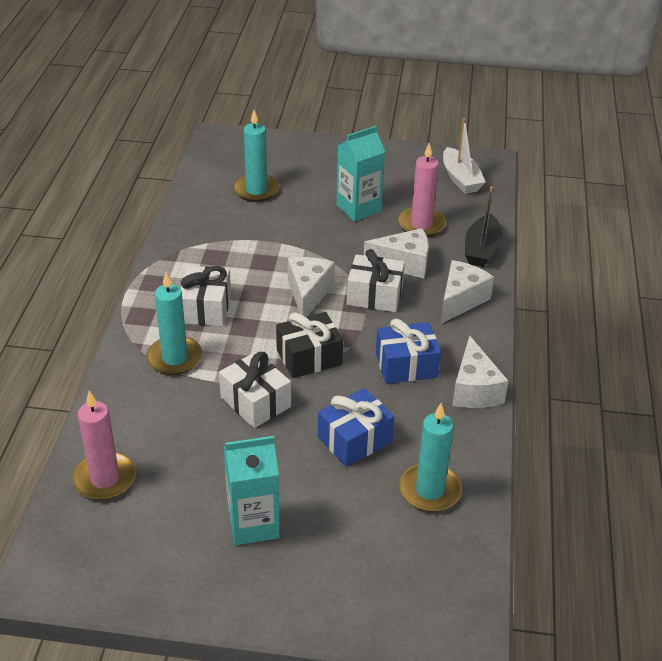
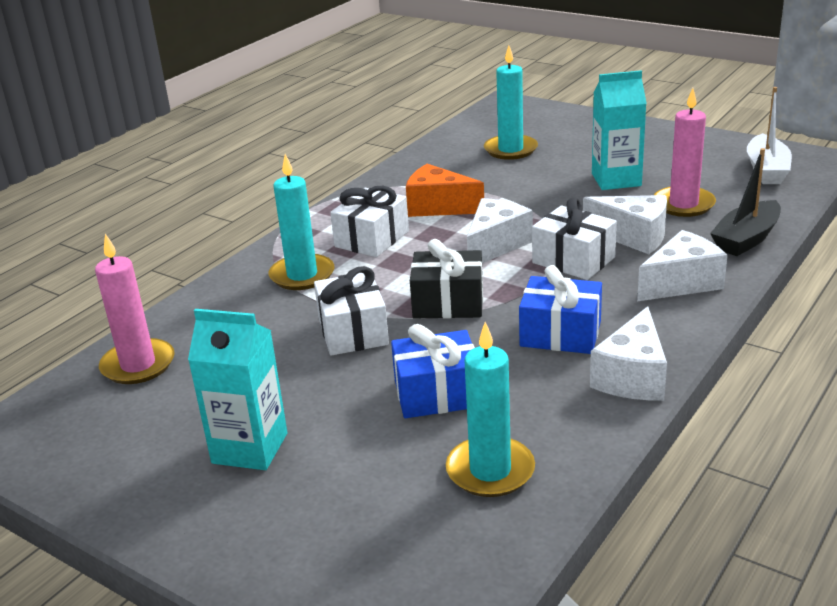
camera: 30 degrees right, 10 degrees down
none -> orange cheese [406,164,484,217]

